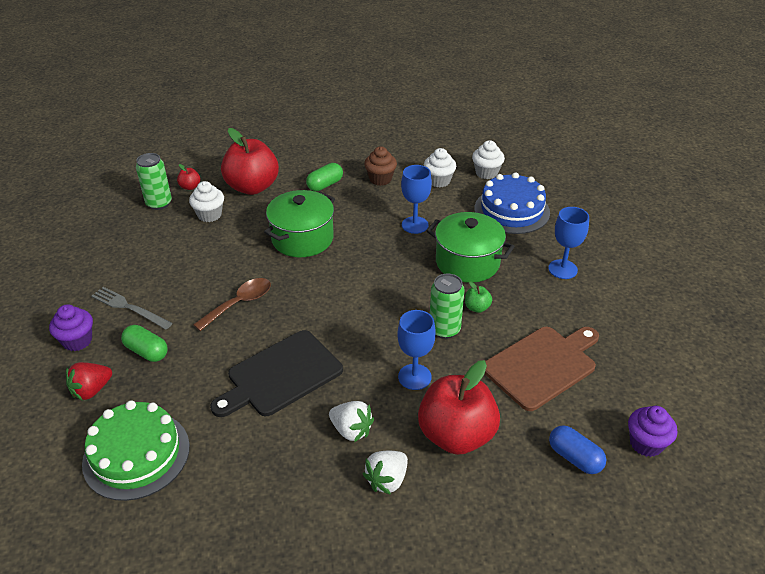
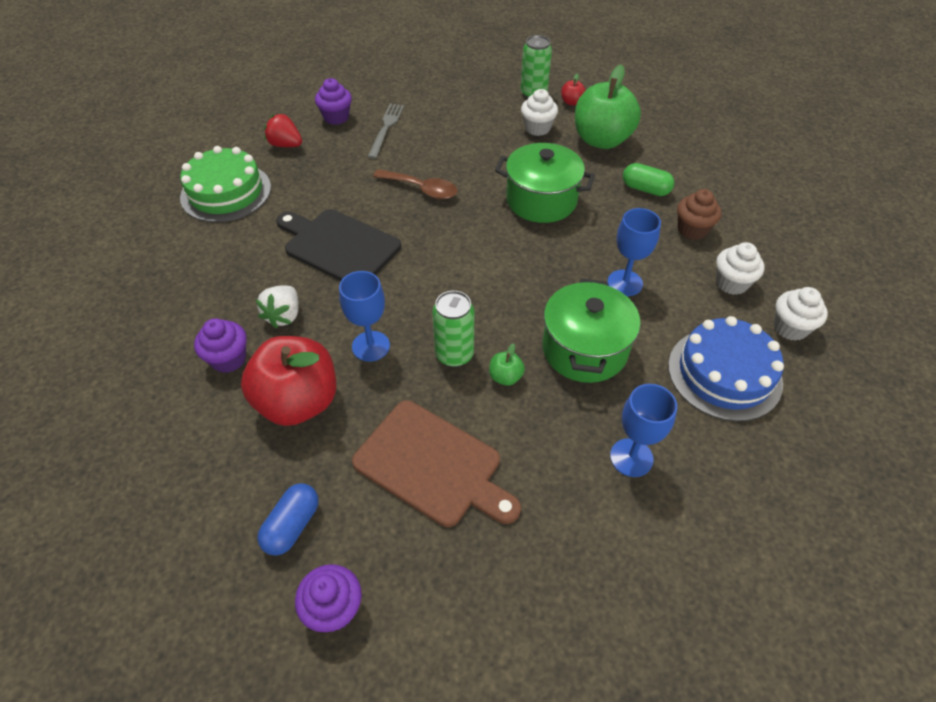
camera: 70 degrees right, 10 degrees up
green capsule [121,325,168,362] -> none
red apple [221,128,279,195] -> green apple [575,64,641,149]
white strawberry [363,451,408,495] -> purple cupcake [194,318,247,373]

